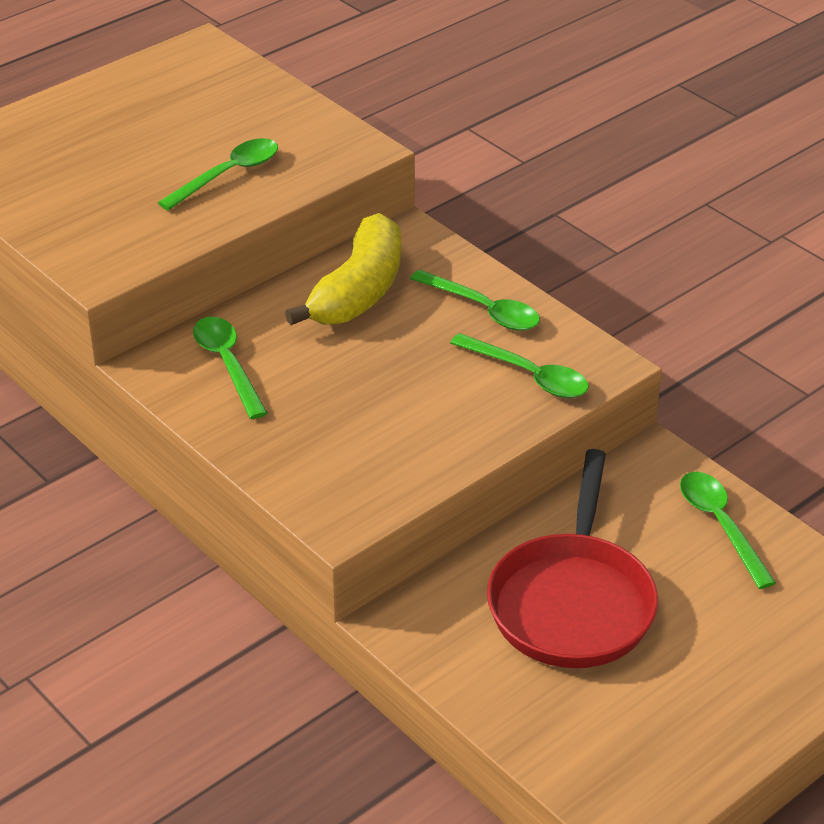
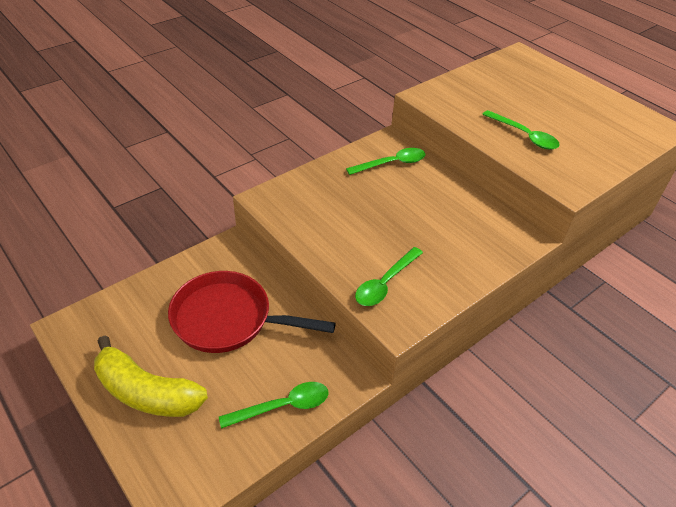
camera: 90 degrees right, 5 degrees up
yellow banana [285,213,401,325] -> yellow banana moved to [94,336,208,417]
green spoon [410,270,540,331] -> none

